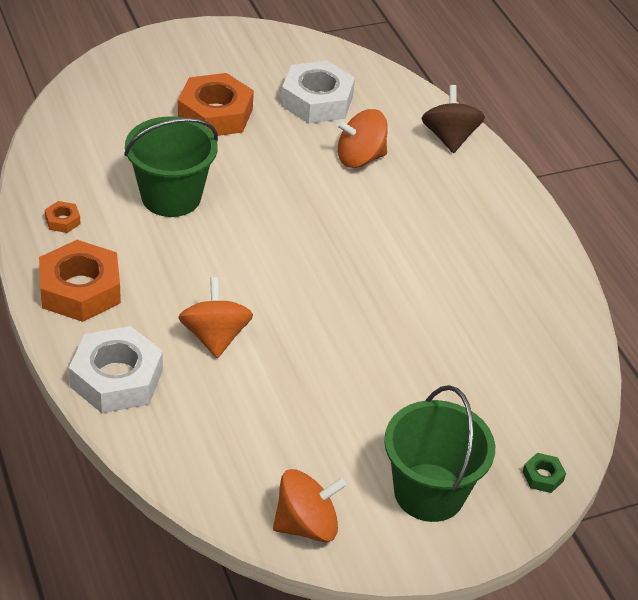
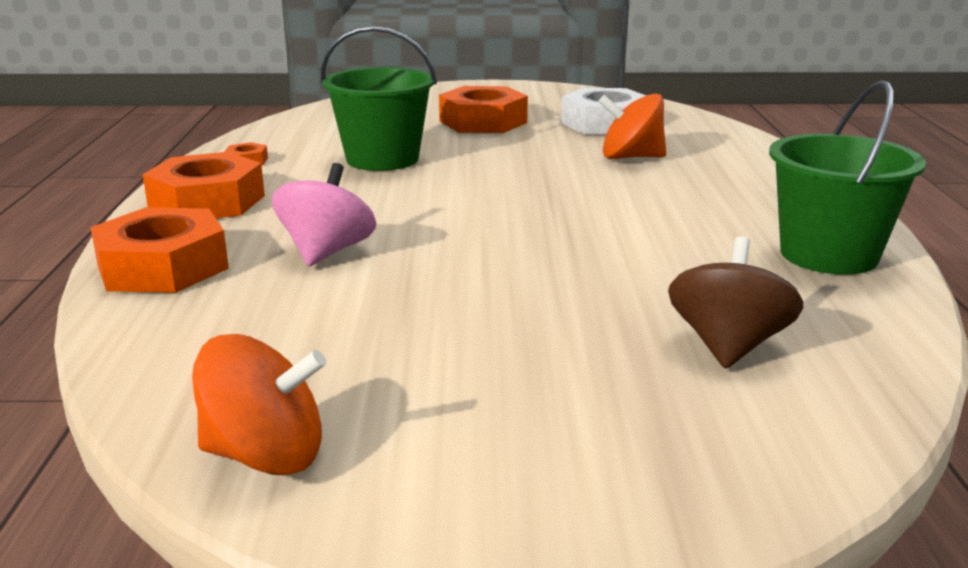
camera: 25 degrees right, 20 degrees down
white nut [69,326,163,413] -> orange nut [90,207,229,293]
orange spinning top [178,277,253,358] -> pink spinning top [272,163,376,266]
green bucket [384,385,495,522] -> green bucket moved to [769,80,926,275]
brown spinning top [421,85,485,153] -> brown spinning top moved to [668,237,803,369]
green nut [523,453,566,493] -> none

